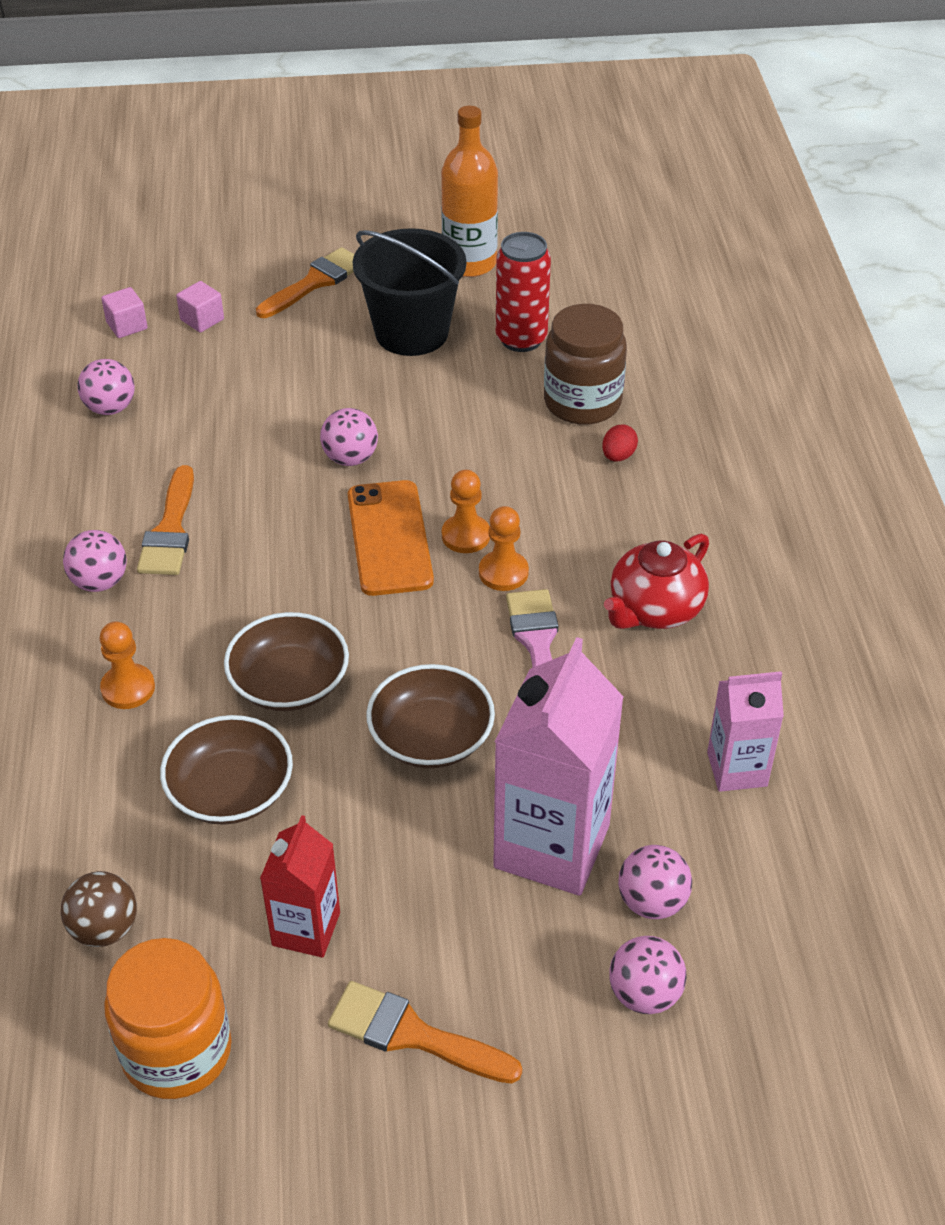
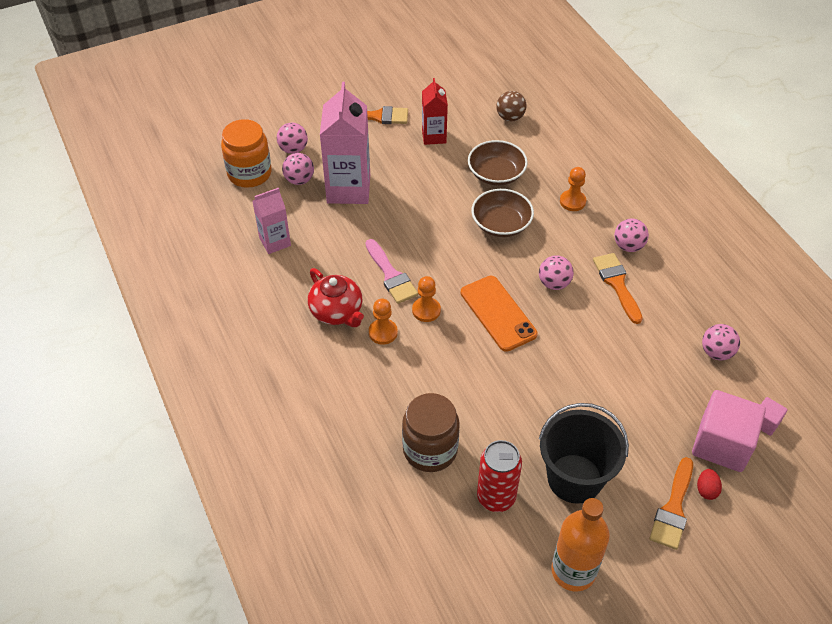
camera: 160 degrees right, 5 degrees up
orange jar [104,938,232,1099] -> orange jar moved to [221,119,272,188]
pink cube [176,281,224,332] -> pink cube [692,390,766,472], size x2.15
pink ball [320,408,378,466] -> pink ball moved to [539,255,574,290]
brown bowl [366,664,495,768] -> none
orange pawn [442,470,490,553] -> orange pawn moved to [369,299,398,345]
red egg [602,424,638,461] -> red egg moved to [697,469,722,500]
red teapot [604,534,709,629] -> red teapot turned 120 degrees clockwise [308,268,364,327]

